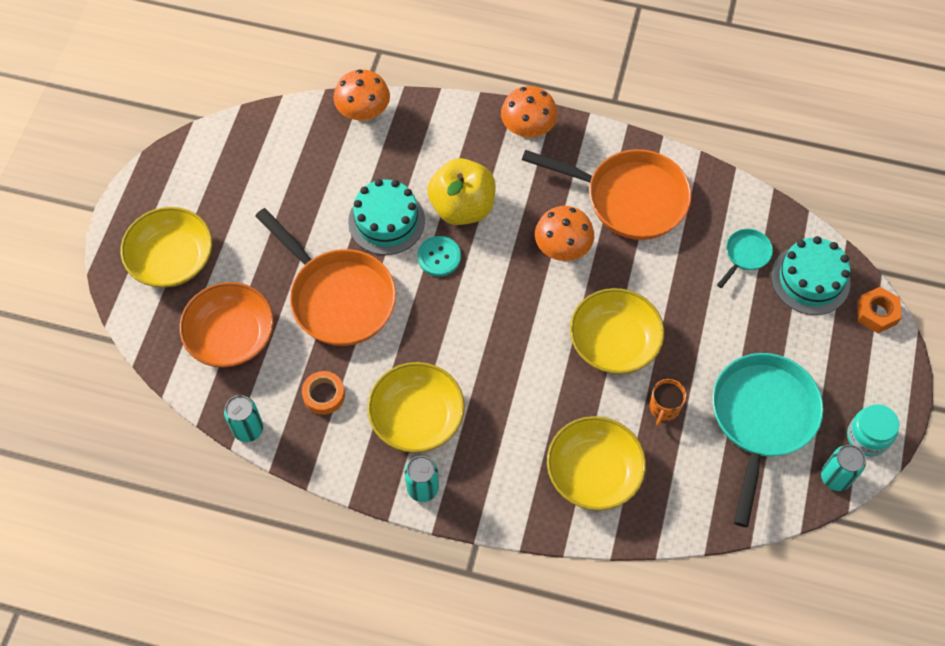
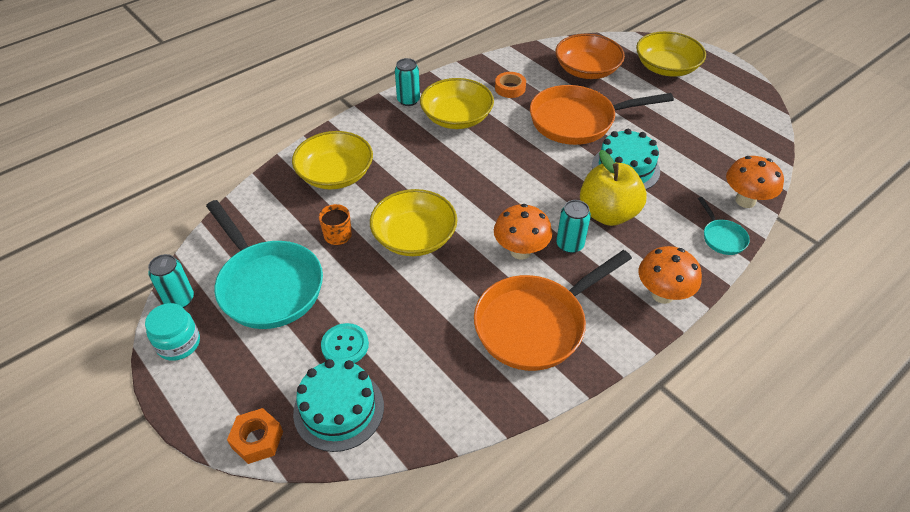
camera: 125 degrees right, 15 degrees down
turquoise can [224,395,263,442] -> turquoise can moved to [556,200,591,253]
turquoise button [417,236,461,276] -> turquoise button moved to [321,323,369,363]
turquoise pan [717,229,773,288] -> turquoise pan moved to [698,197,750,255]

